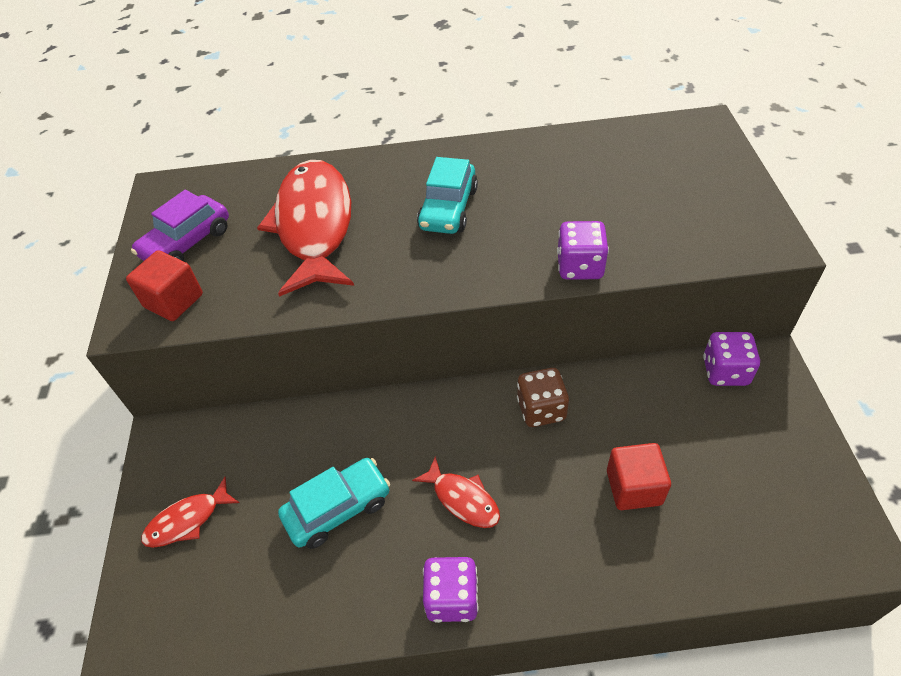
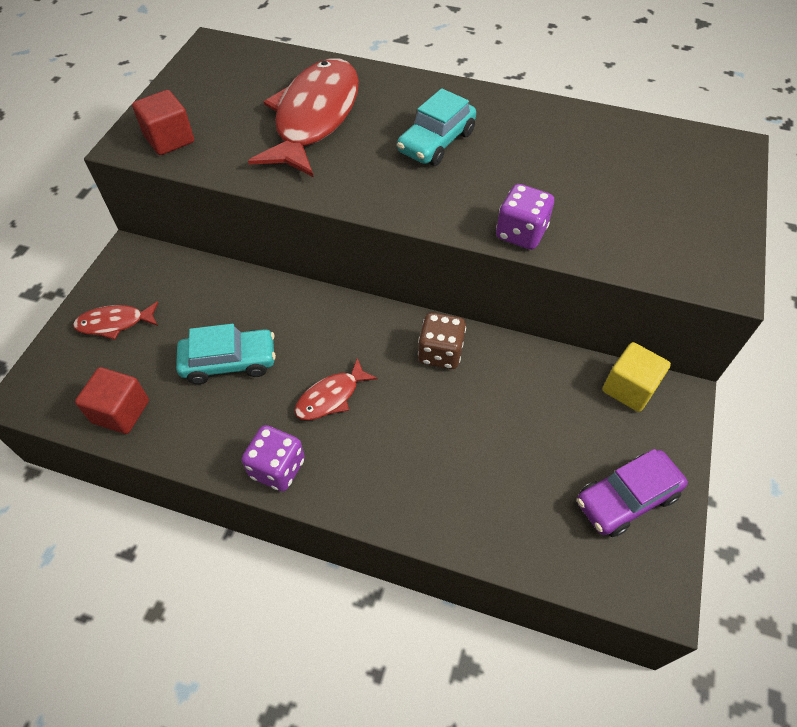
camera: 20 degrees right, 5 degrees up
purple car [131,190,229,261] -> purple car moved to [577,449,688,537]
red fish [412,456,500,528] -> red fish turned 75 degrees clockwise [294,358,378,420]
red cube [607,443,671,510] -> red cube moved to [75,367,149,434]
purple dice [703,332,760,386] -> yellow cube [603,342,671,412]

